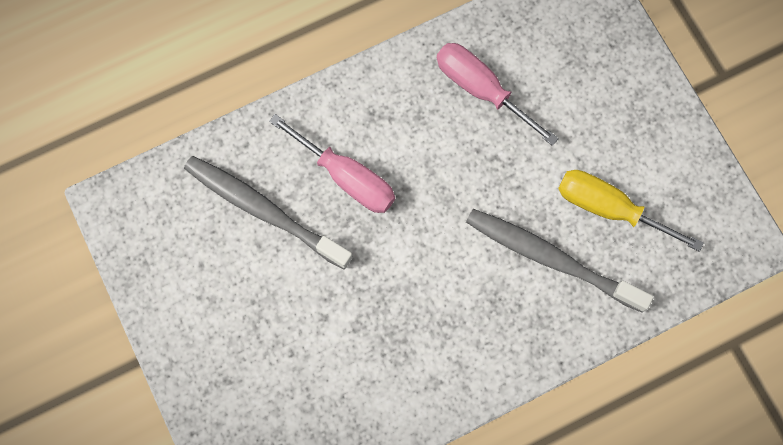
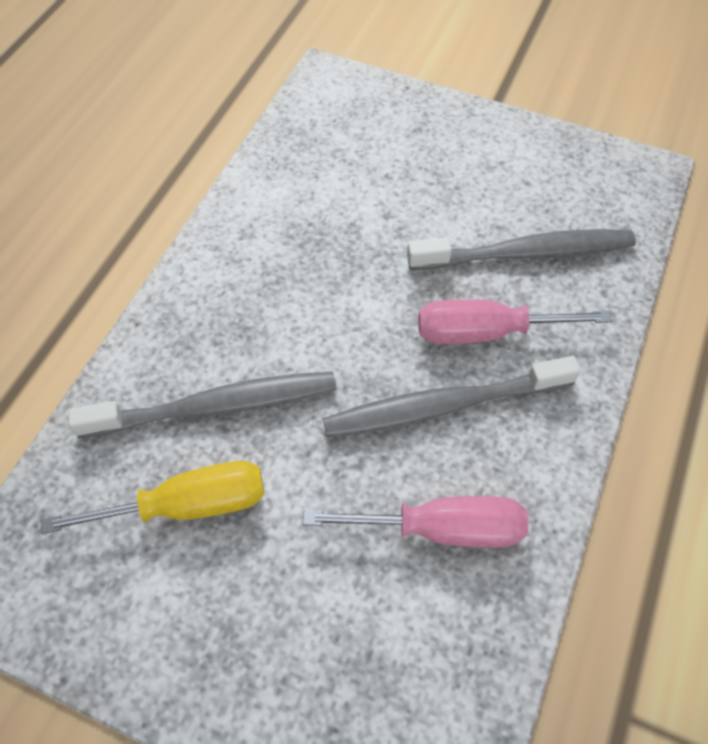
camera: 140 degrees right, 15 degrees down
none -> grey toothbrush [323,356,581,438]

